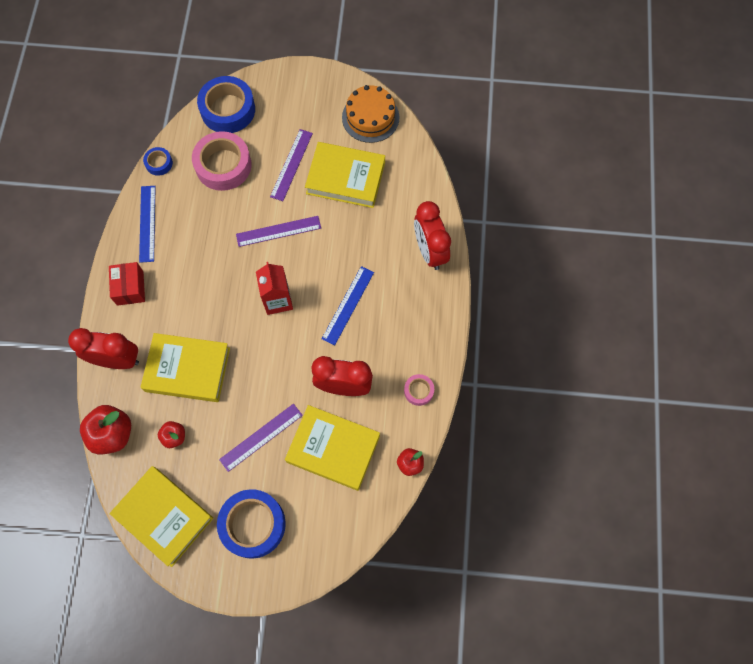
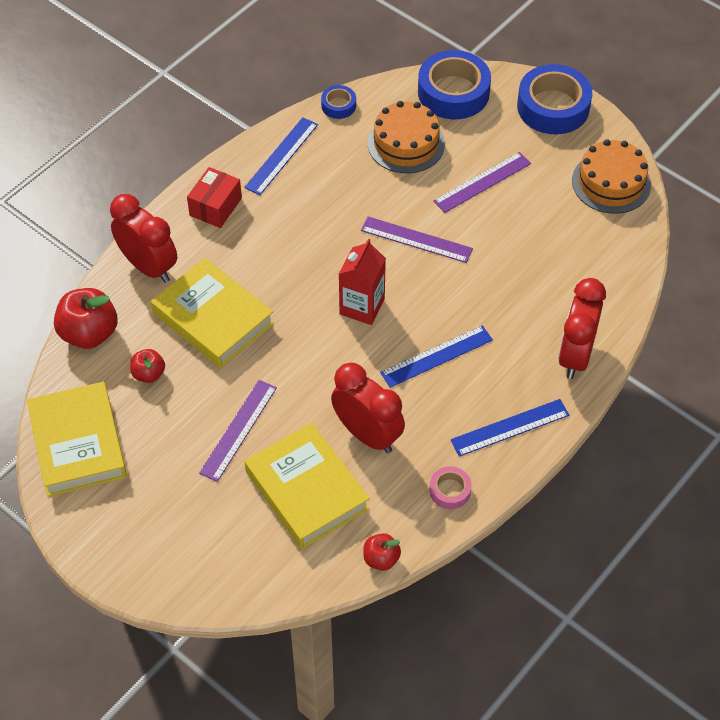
camera: 35 degrees right, 15 degrees down
pink tape [192,131,252,191] -> orange cake [368,101,445,173]
blue tape [217,489,286,559] -> blue tape moved to [517,64,592,134]
purple ruler [219,404,303,472] -> purple ruler turned 60 degrees counterclockwise [199,380,277,482]
yellow book [305,142,385,208] -> none
none -> blue ruler [450,399,569,457]

